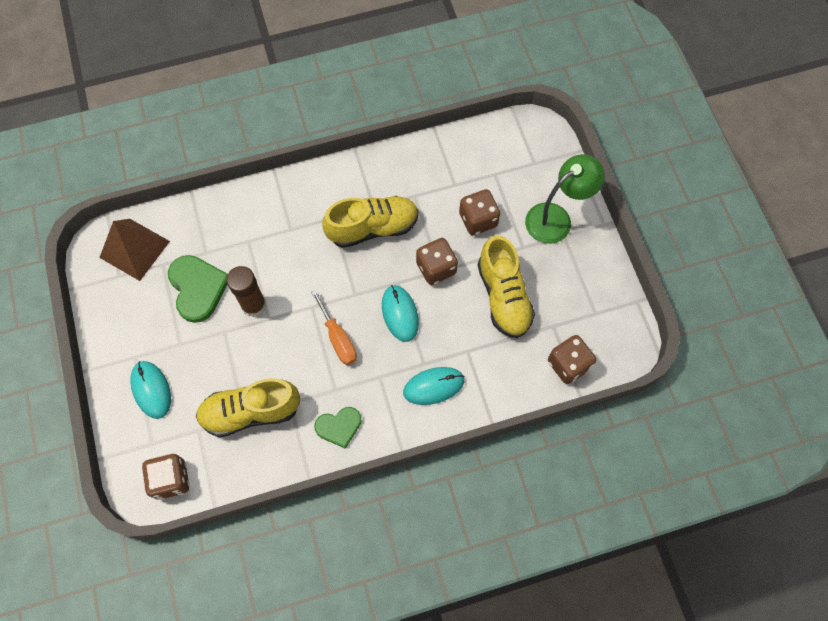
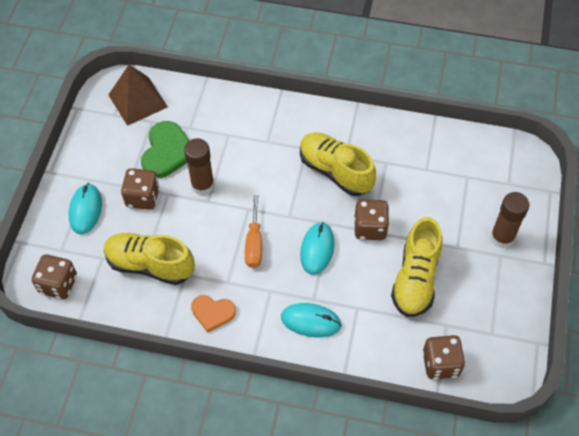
camera: 30 degrees right, 10 degrees down
green heart [314,407,361,449] -> orange heart [191,295,236,332]
yellow shoe [322,196,419,248] -> yellow shoe turned 150 degrees counterclockwise [300,132,376,196]
brown dice [459,189,500,236] -> brown dice moved to [121,168,160,210]
green lamp [525,154,605,244] -> brown glue stick [491,192,530,248]

